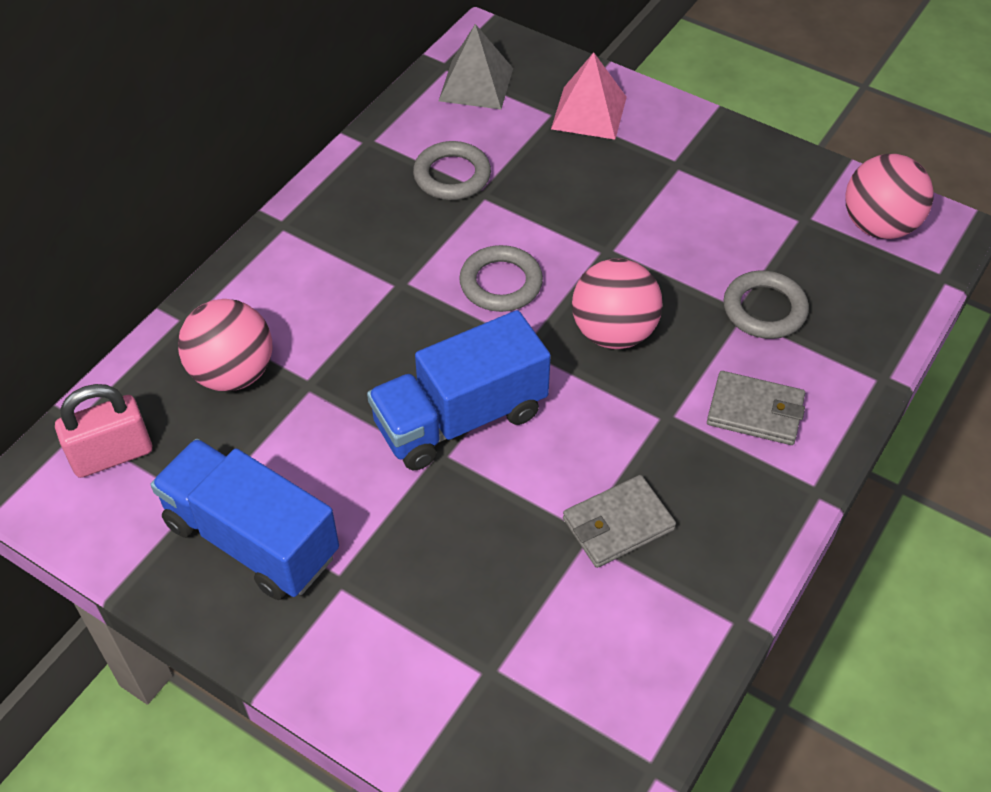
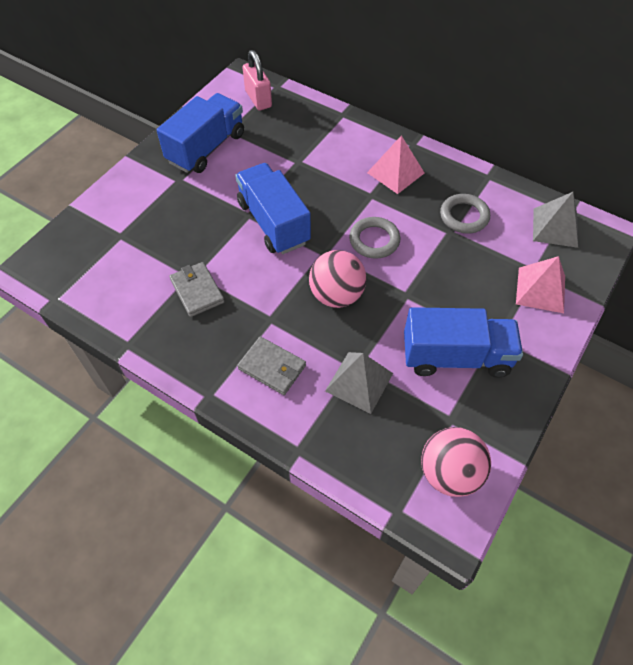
camera: 90 degrees right, 5 degrees up
pink ball [178,299,272,392] -> none
grey wallet [707,371,805,445] -> grey wallet turned 75 degrees counterclockwise [237,336,306,395]
grey ring [724,271,809,339] -> grey pyramid [325,352,393,414]
none -> pink pyramid [367,135,424,194]
none -> blue truck [404,307,523,378]

